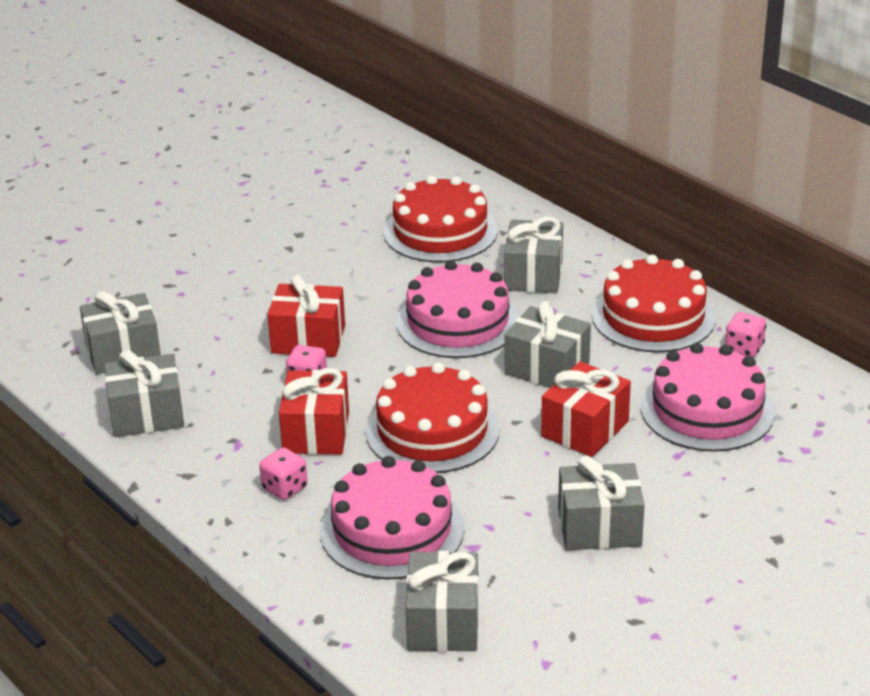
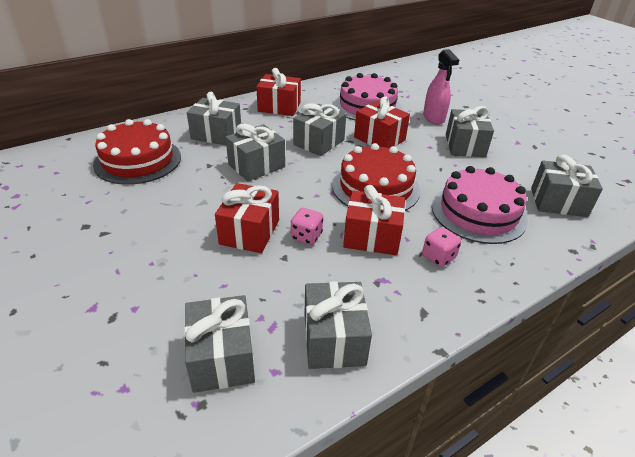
camera: 85 degrees left, 5 degrees up
pink cake [396,260,519,358] -> grey gift [226,123,285,181]
red cake [592,255,716,352] -> red gift [256,68,301,116]
pink dice [725,312,766,357] -> none
none -> pink spray bottle [423,49,459,125]

